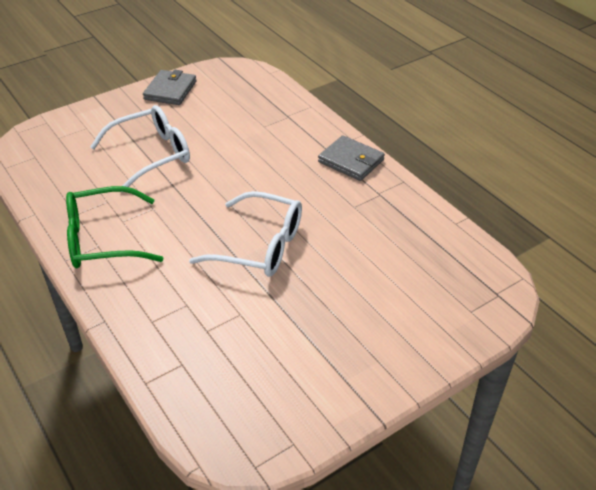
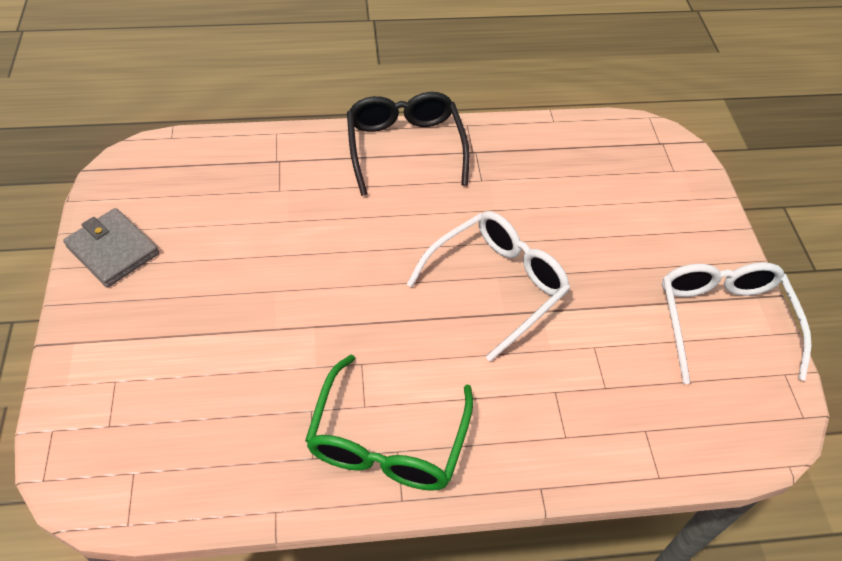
camera: 65 degrees left, 10 degrees up
white glasses [90,105,190,187] -> white glasses moved to [662,262,811,384]
grey wallet [318,135,385,181] -> black glasses [347,92,470,196]

